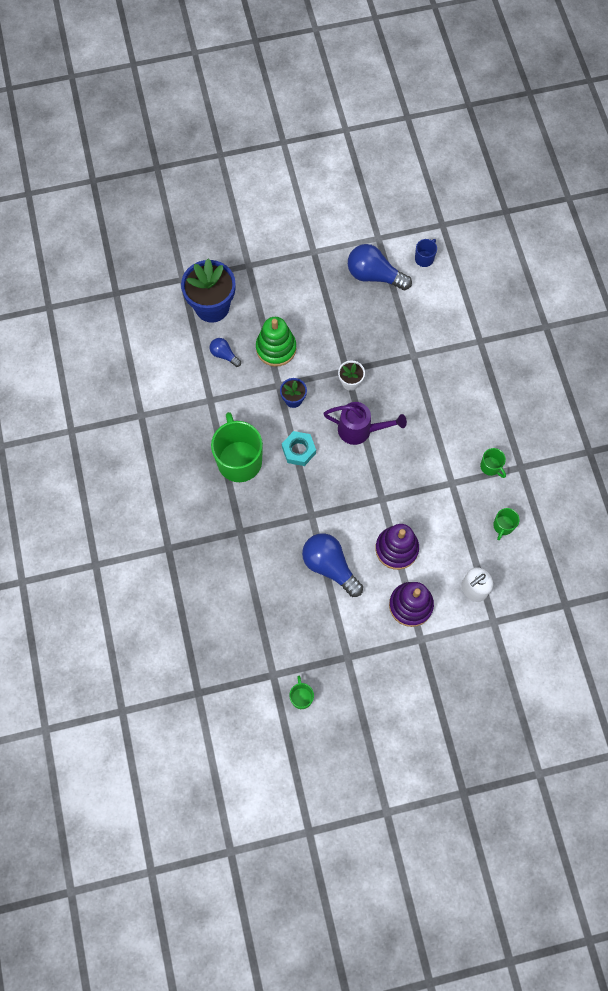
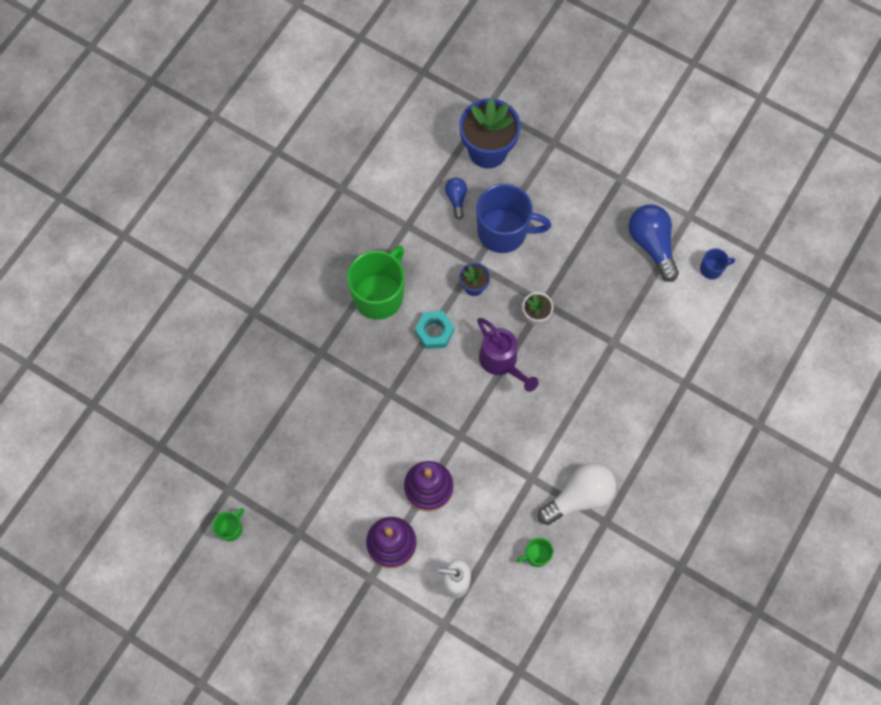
camera: 45 degrees right, 0 degrees up
green stacking toy [256,317,296,367] -> blue mug [476,184,551,253]
blue light bulb [302,533,363,597] -> none
green mug [480,448,506,478] -> white light bulb [538,463,616,525]

